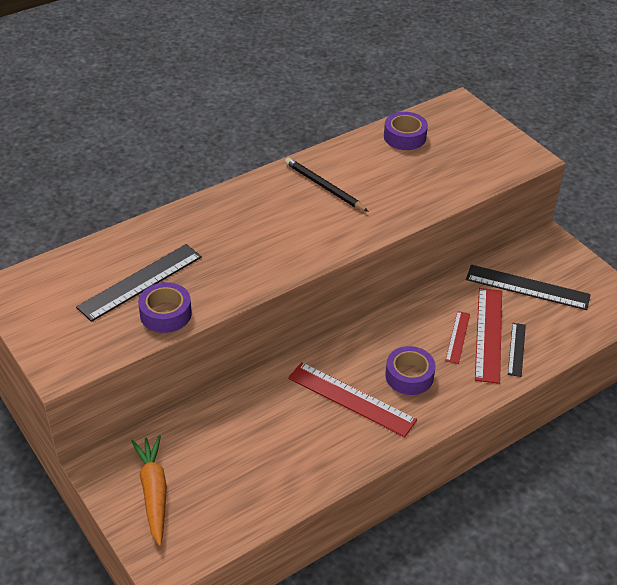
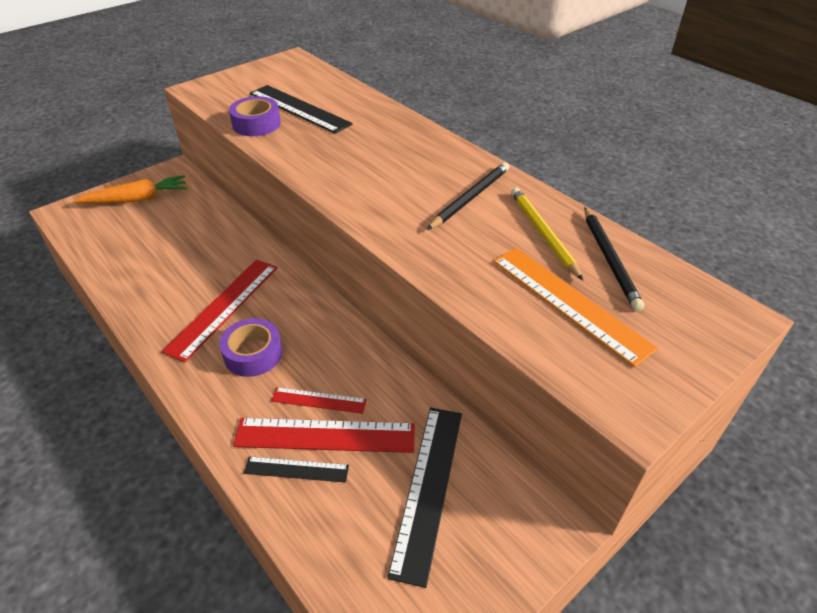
camera: 85 degrees right, 0 degrees up
purple tape [384,112,428,150] -> black pencil [584,207,644,311]
none -> orange ruler [493,248,658,367]
none -> yellow pencil [511,187,583,280]

